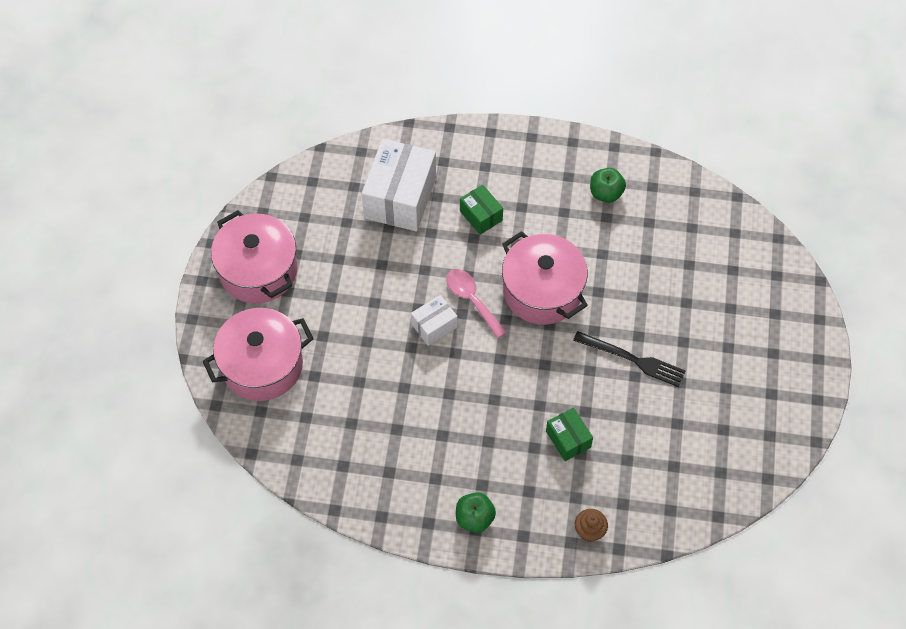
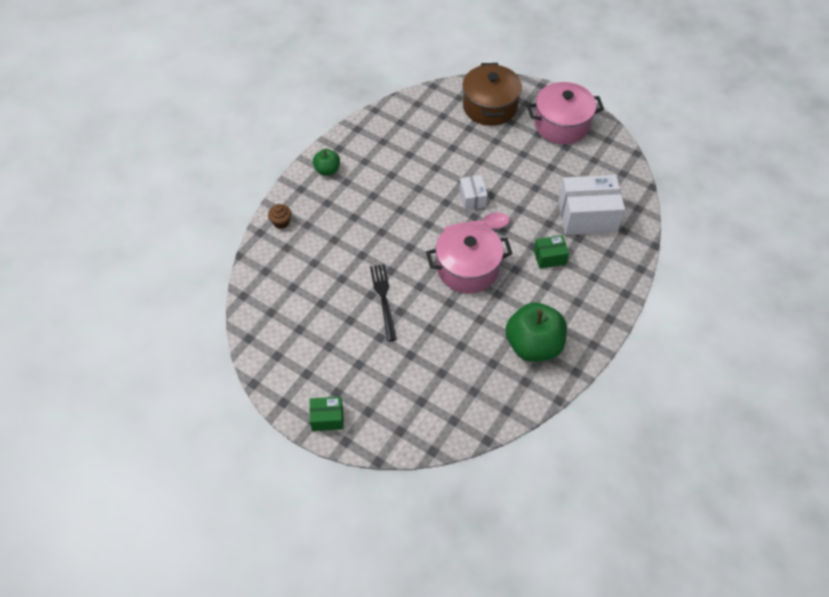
camera: 115 degrees right, 5 degrees down
pink pot [203,308,314,401] -> brown pot [462,63,522,126]
white box [362,139,436,231] -> white box turned 45 degrees counterclockwise [558,175,625,235]
green box [546,407,593,461] -> green box moved to [310,397,343,431]
black fork [573,331,686,387] -> black fork turned 120 degrees clockwise [370,264,397,341]
green apple [590,168,626,203] -> green apple [506,302,567,362], size x1.93

